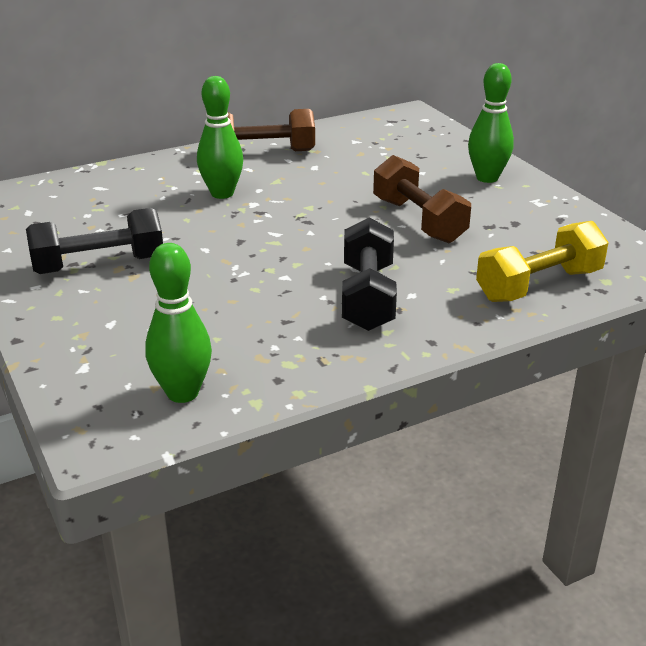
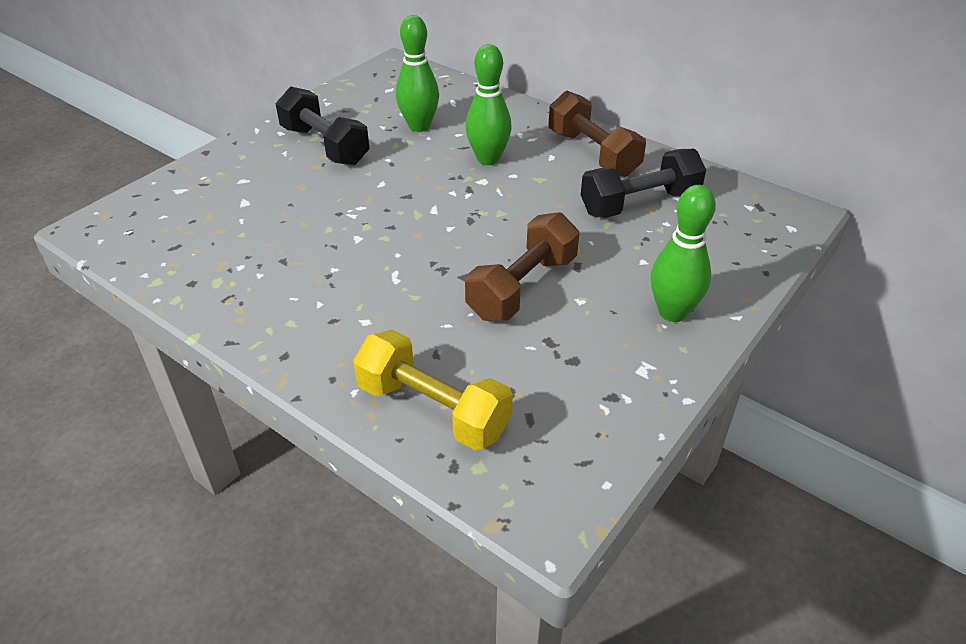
camera: 65 degrees right, 10 degrees up
green bowling pin [145,243,212,403] -> green bowling pin moved to [396,15,439,132]
black dumbbell [342,217,397,331] -> black dumbbell moved to [581,149,706,218]

